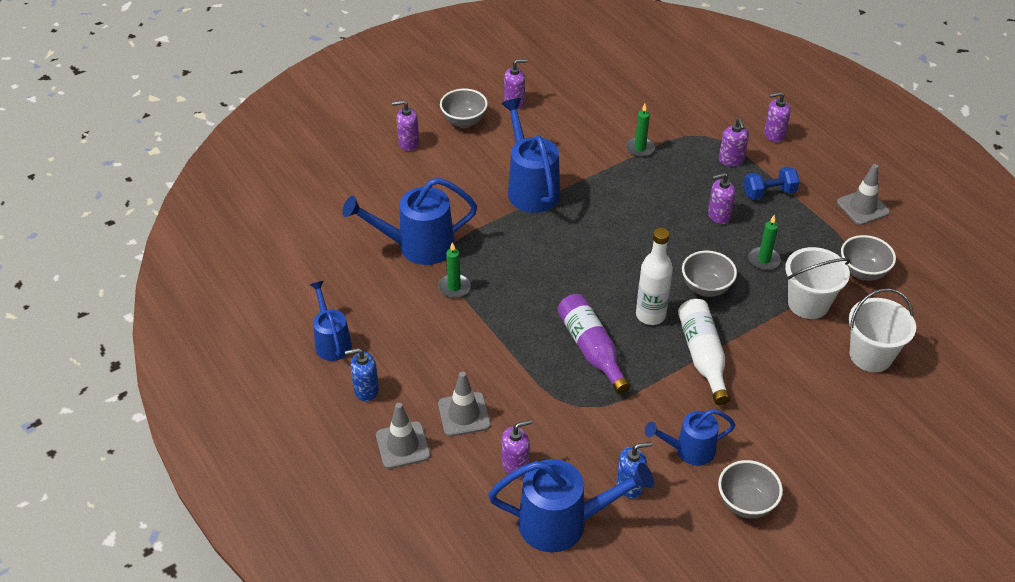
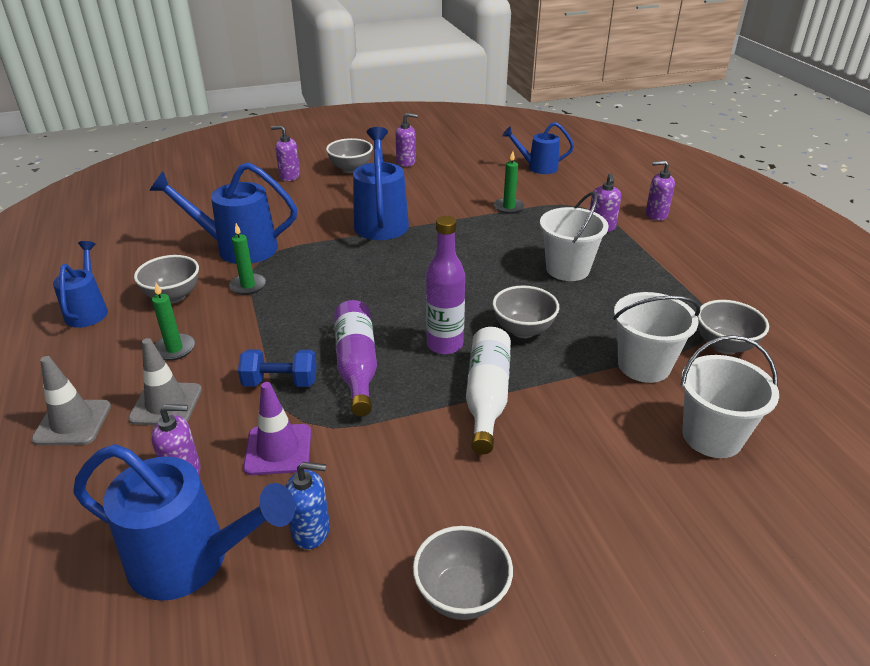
camera: 15 degrees right, 10 degrees down
blue soap dispenser [345,348,379,402] -> none
white bottle [636,228,673,325] -> purple bottle [426,216,465,354]
blue watering can [645,409,735,466] -> blue watering can moved to [502,122,574,174]
purple soap dispenser [708,173,735,224] -> white bucket [540,192,608,281]
blue dumbbell [744,167,800,200] -> blue dumbbell moved to [238,349,317,387]
green candle [748,215,781,270] -> green candle moved to [152,283,195,361]
grey traffic cone [837,164,890,225] -> none
none -> grey bowl [134,255,199,304]
none -> purple traffic cone [243,382,311,475]

